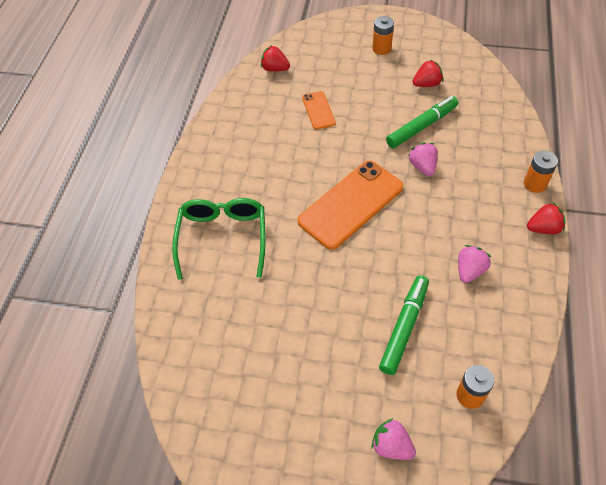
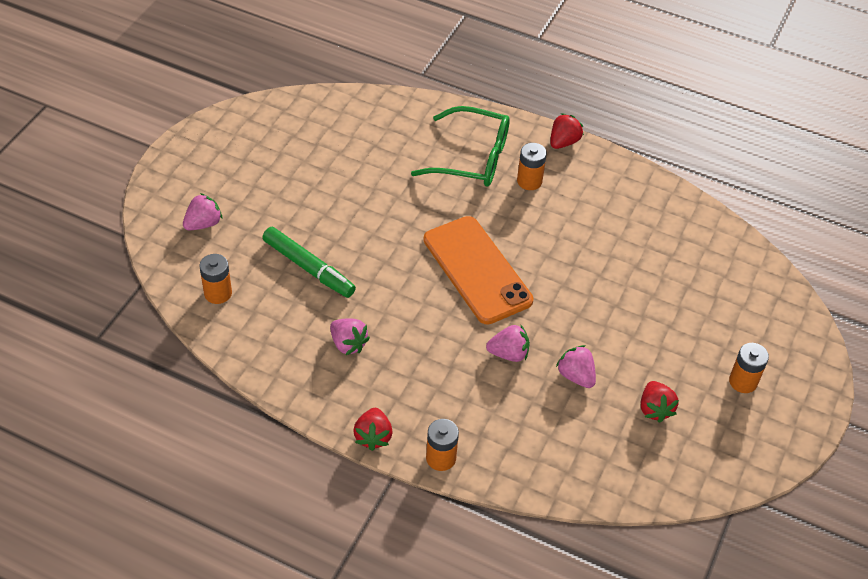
camera: 100 degrees right, 5 degrees down
red strawberry [261,45,290,72] -> red strawberry moved to [550,113,584,149]
orange phone [302,91,336,129] -> none
green marker [386,96,459,148] -> pink strawberry [556,345,596,388]
none -> orange battery [517,143,547,190]

